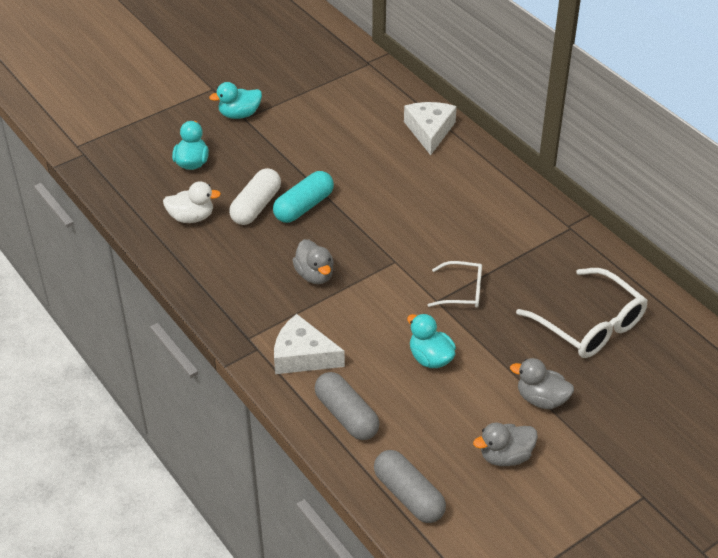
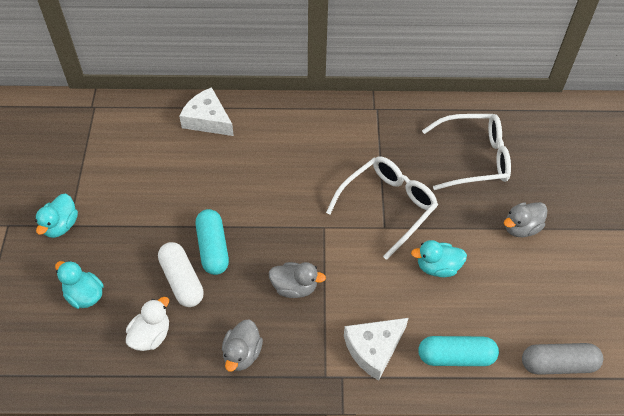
camera: 55 degrees left, 10 degrees up
grey capsule [315,372,380,440] -> turquoise capsule [418,336,499,366]
white glasses [428,261,482,308] -> white glasses [326,157,438,260], size x1.75
grey duck [473,422,538,466] -> grey duck moved to [222,319,263,372]

